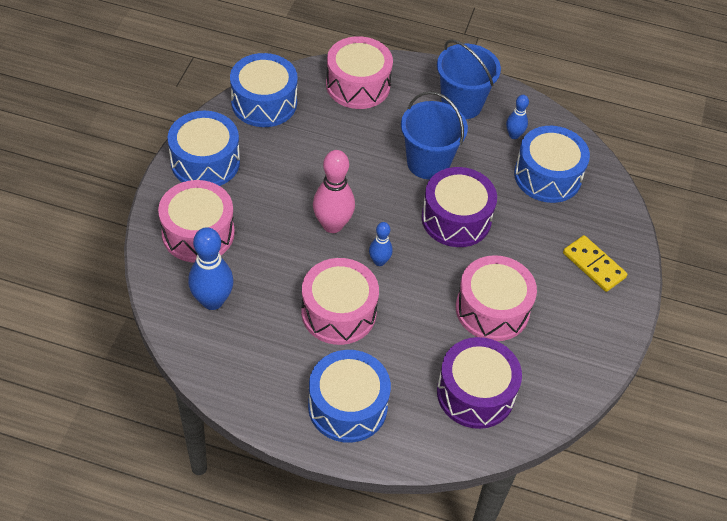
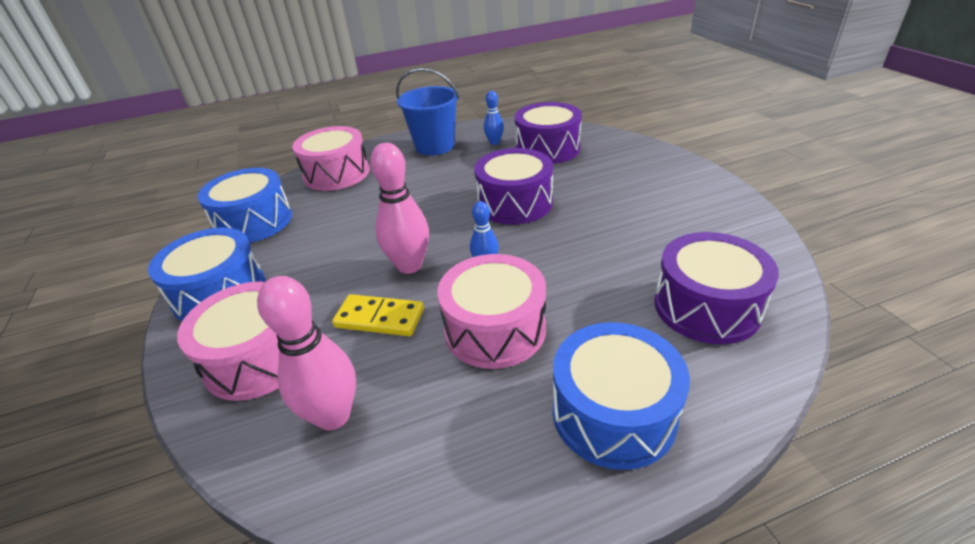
camera: 30 degrees left, 15 degrees down
blue bowling pin [188,227,234,310] -> pink bowling pin [257,276,356,430]
blue bucket [401,91,468,180] -> none
pink drum [456,255,537,341] -> none
blue drum [514,126,590,203] -> purple drum [515,102,582,164]
yellow domino [563,235,627,292] -> yellow domino moved to [332,294,424,336]

